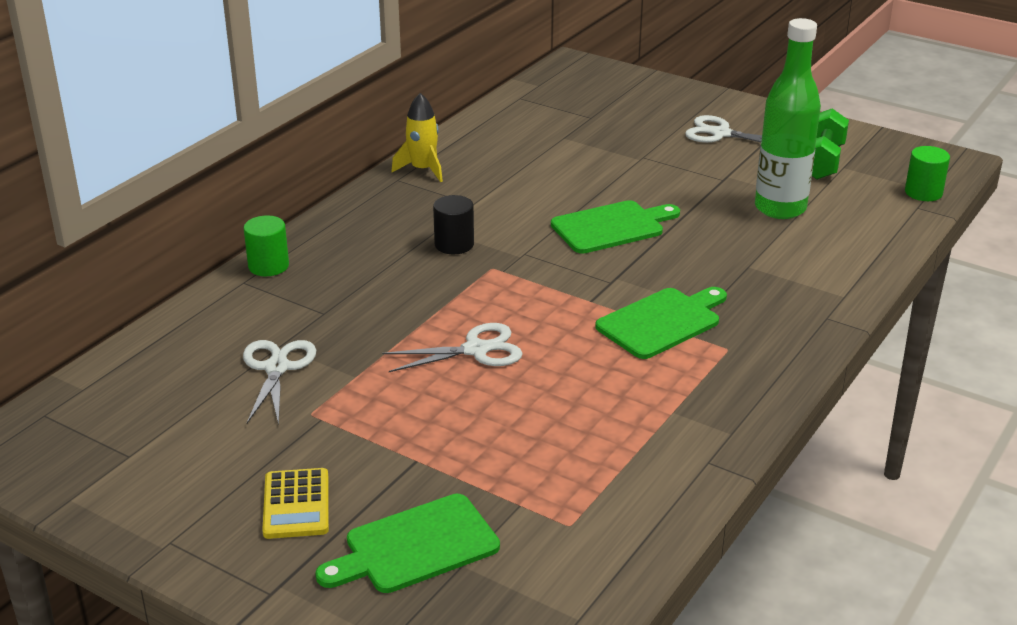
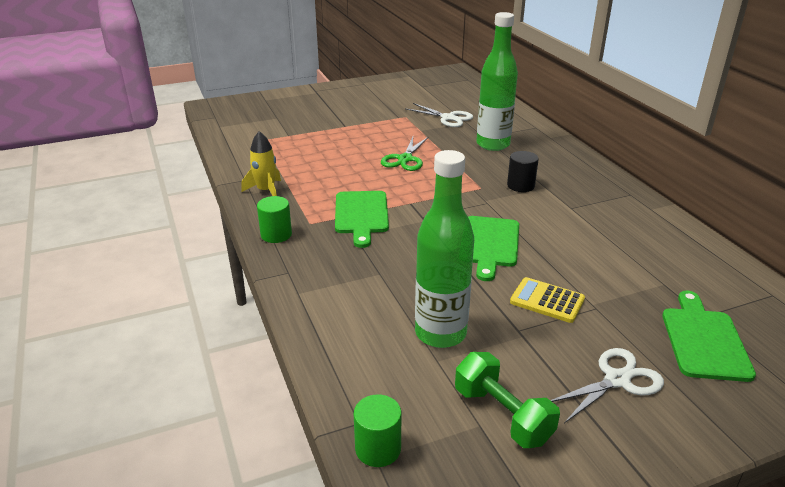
camera: 125 degrees right, 0 degrees up
green cylinder [243,215,289,276] -> green cylinder moved to [257,196,292,243]
yellow calculator [262,468,329,539] -> yellow calculator moved to [510,277,585,323]
green cutting board [315,494,500,593] -> green cutting board moved to [662,291,756,382]
white scissors [382,323,523,372] -> green scissors [381,137,428,171]
yellow rocket [391,93,443,182] -> yellow rocket moved to [241,131,281,196]
none -> green bottle [476,12,518,151]

